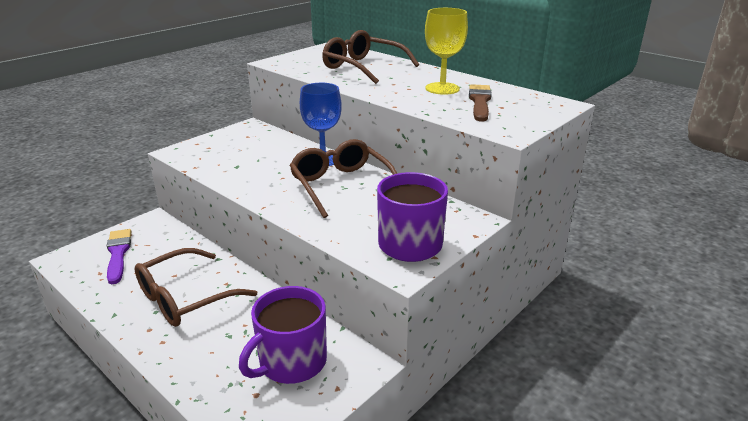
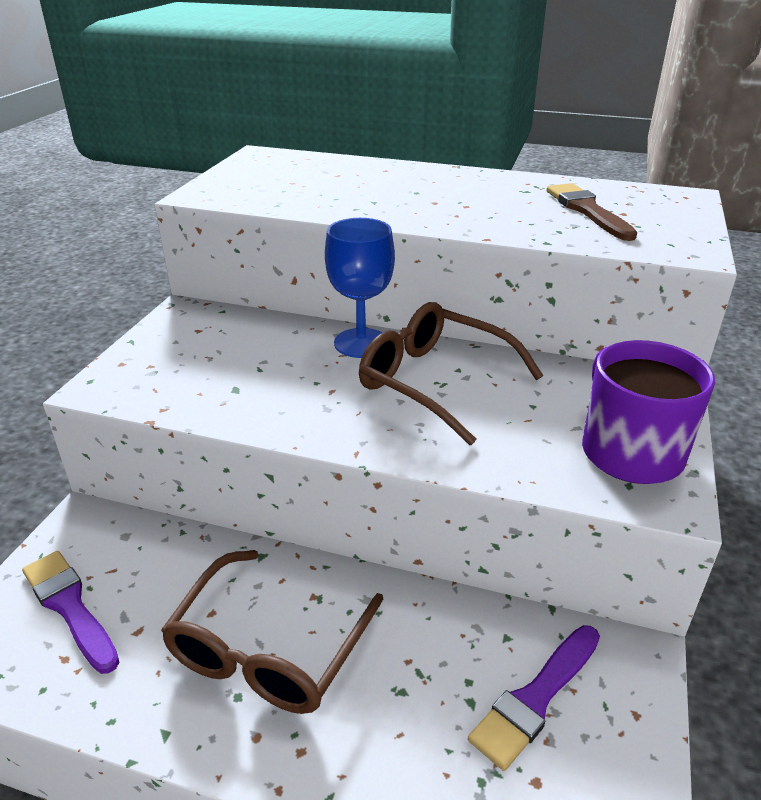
camera: 25 degrees left, 5 degrees up
purple mug [239,286,327,384] -> purple brush [468,625,600,771]
brown glasses [322,30,419,84] -> none
yellow goblet [425,8,468,95] -> none

